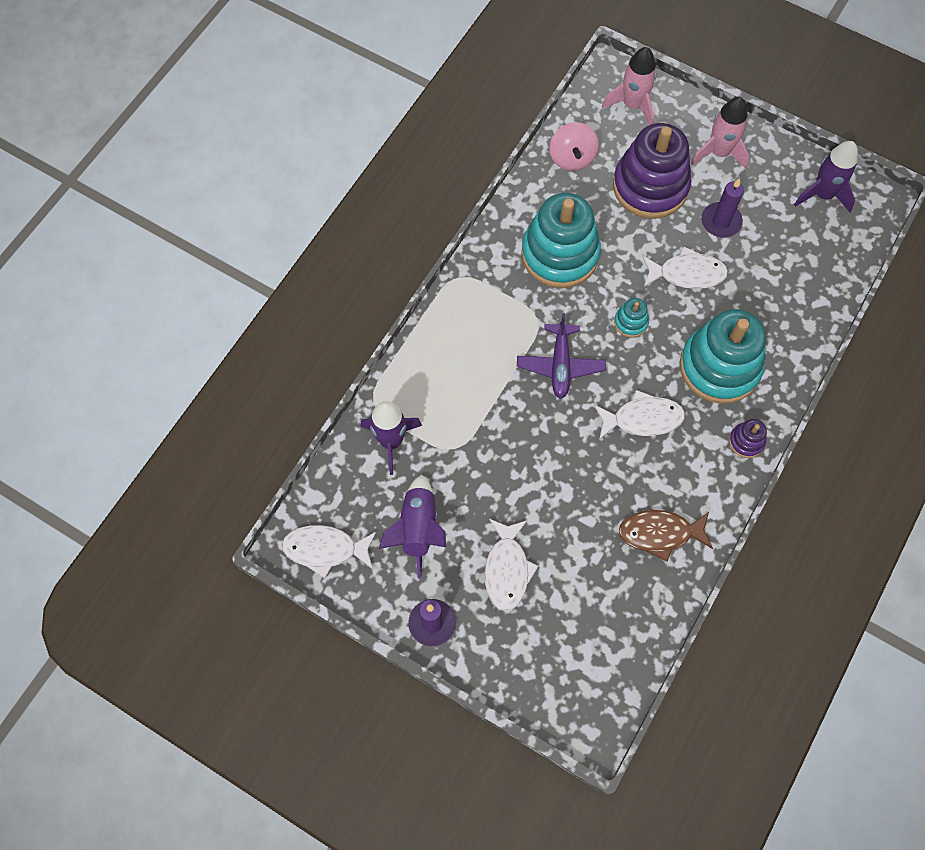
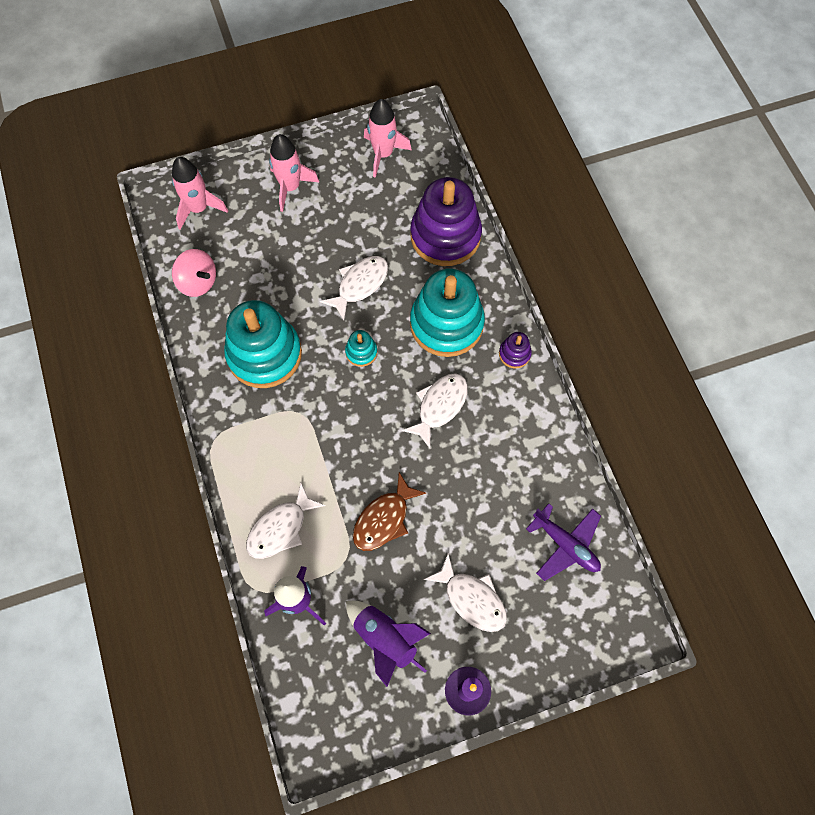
camera: 50 degrees left, 0 degrees up
white fish [282,525,376,578] -> white fish moved to [246,483,326,559]
purple plane [517,313,606,399] -> purple plane moved to [526,503,601,581]
purple stacking toy [613,123,691,219] -> purple stacking toy moved to [410,177,482,266]
brown fish [619,510,713,562] -> brown fish moved to [353,472,426,551]
purple candle [701,178,744,238] -> none
purple rocket [794,141,858,212] -> pink rocket [364,99,412,178]

